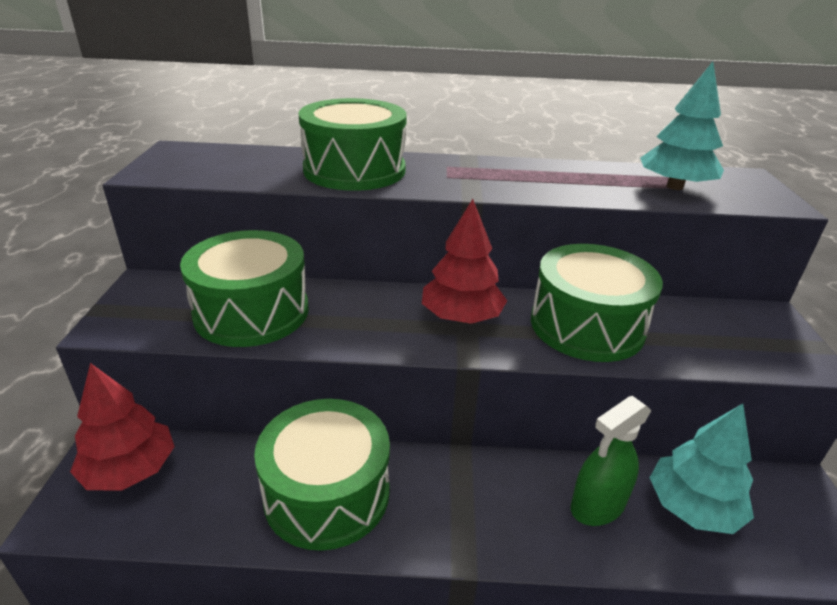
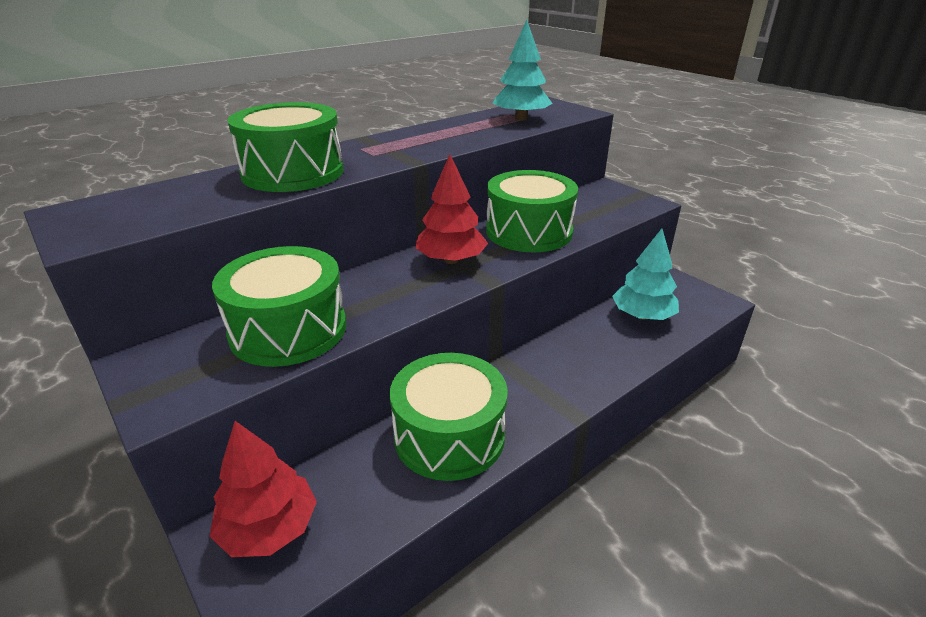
camera: 40 degrees left, 0 degrees up
green spray bottle [571,396,651,526] -> none

